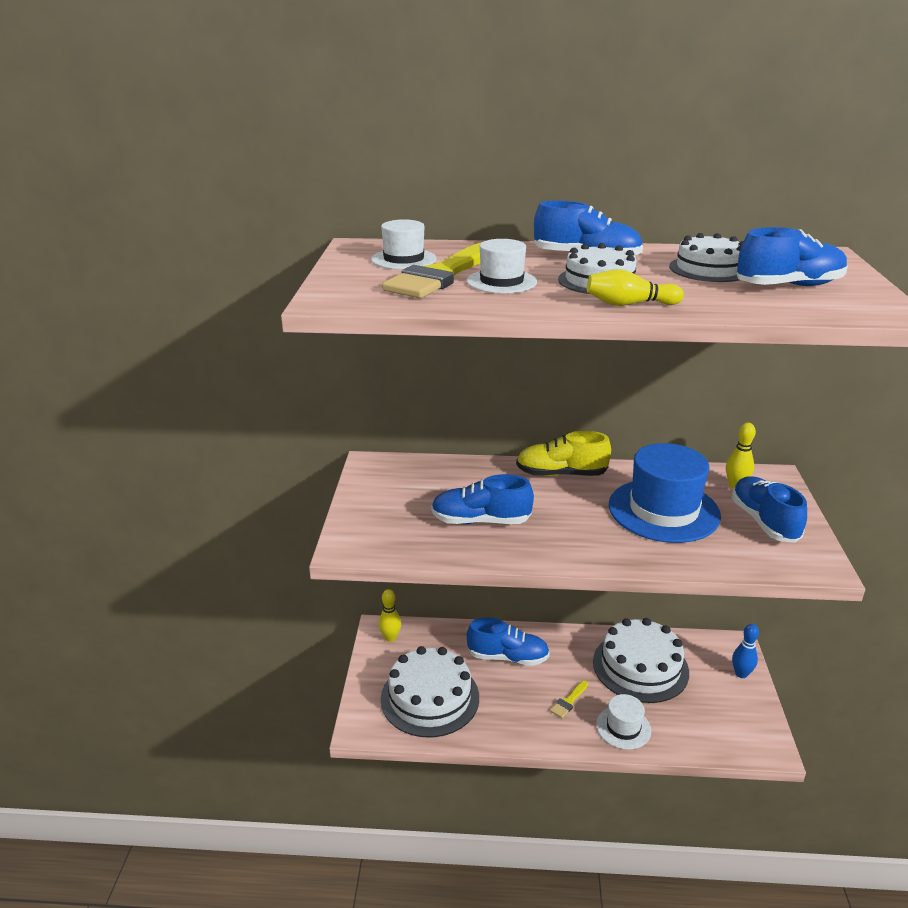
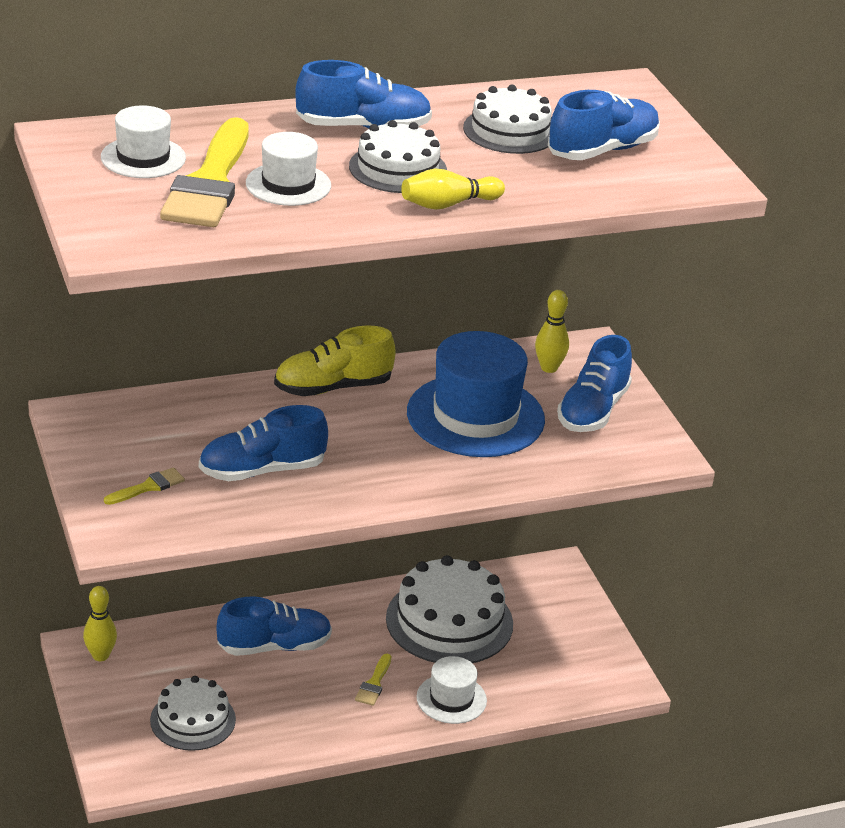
camera: 25 degrees left, 5 degrees up
white cake [381,646,479,737] -> white cake [150,676,236,751], size x0.62
blue shoe [731,476,807,543] -> blue shoe turned 120 degrees counterclockwise [557,335,632,432]
blue bowling pin [732,624,759,678] -> none
none -> yellow brush [104,467,185,505]

